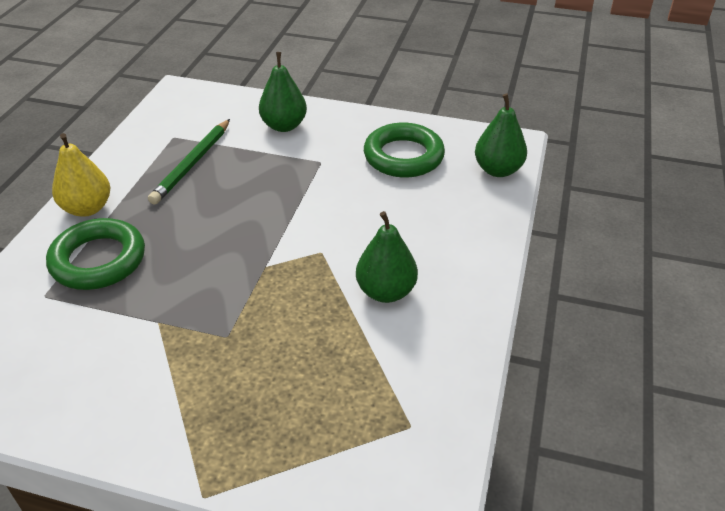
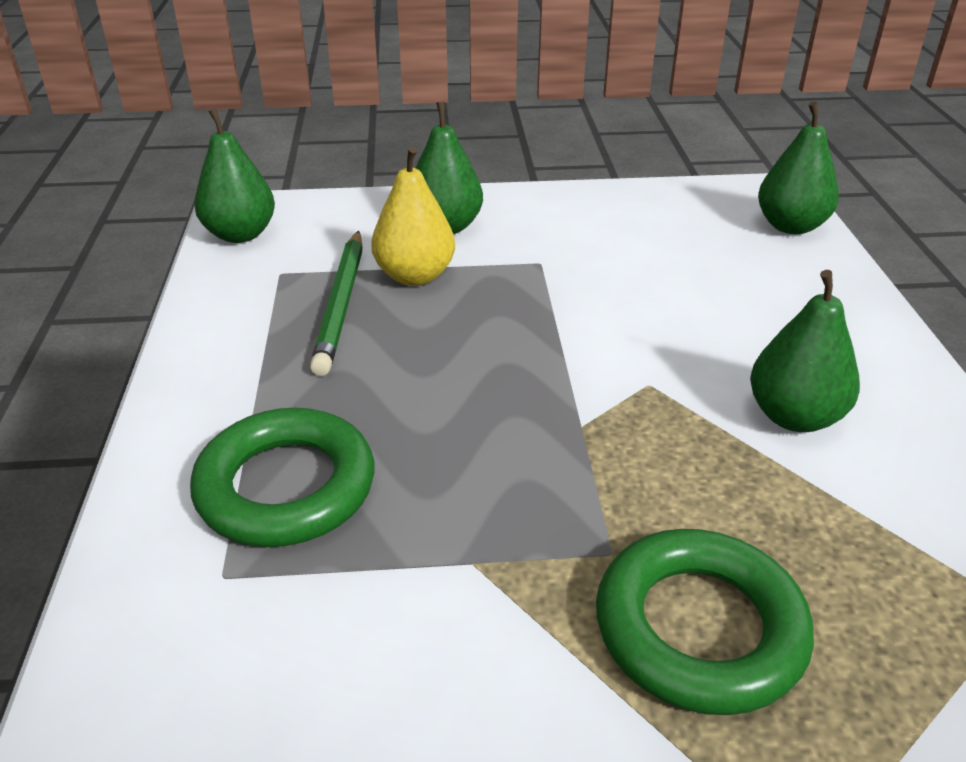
camera: 20 degrees left, 5 degrees down
yellow pear [52,133,110,217] -> yellow pear moved to [372,146,455,286]
green ring [364,123,445,178] -> green ring moved to [596,529,814,715]
none -> green pear [194,108,275,243]

